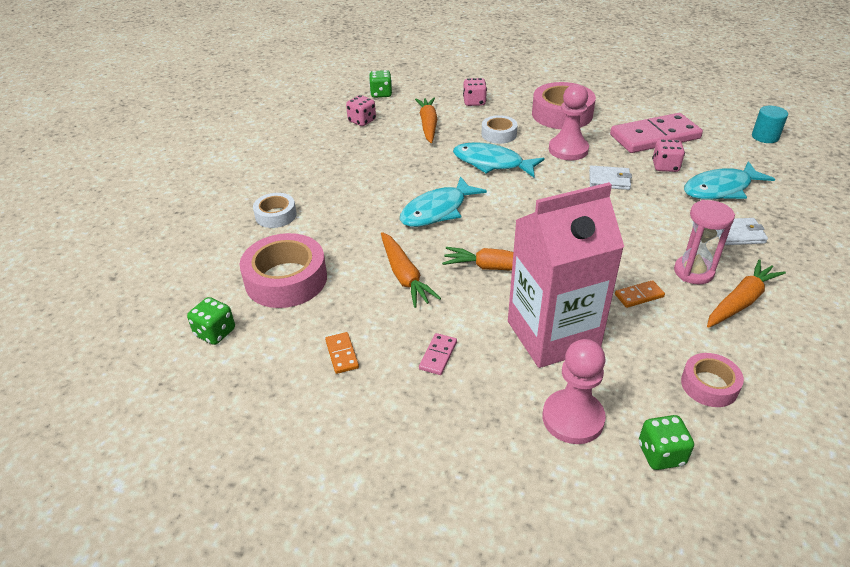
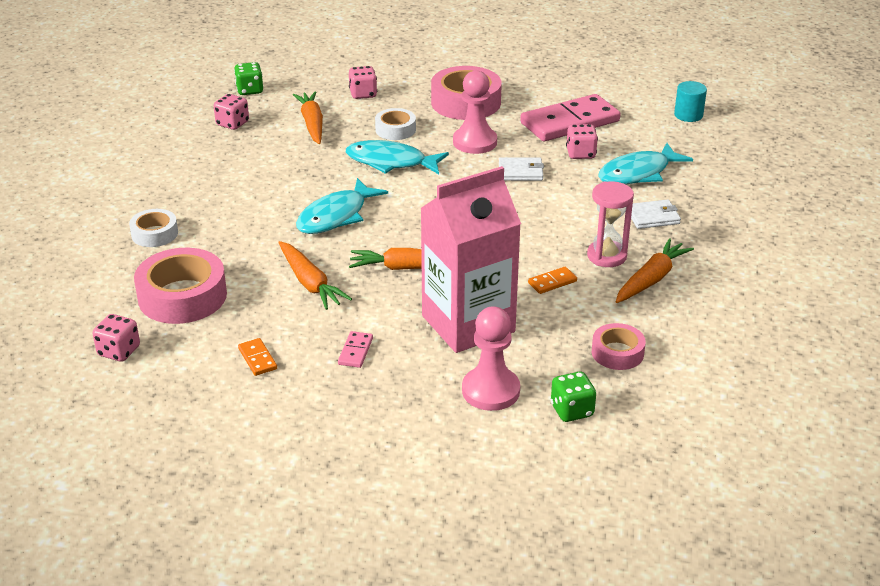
camera: 10 degrees left, 5 degrees down
green dice [187,297,235,345] -> pink dice [92,314,140,362]

